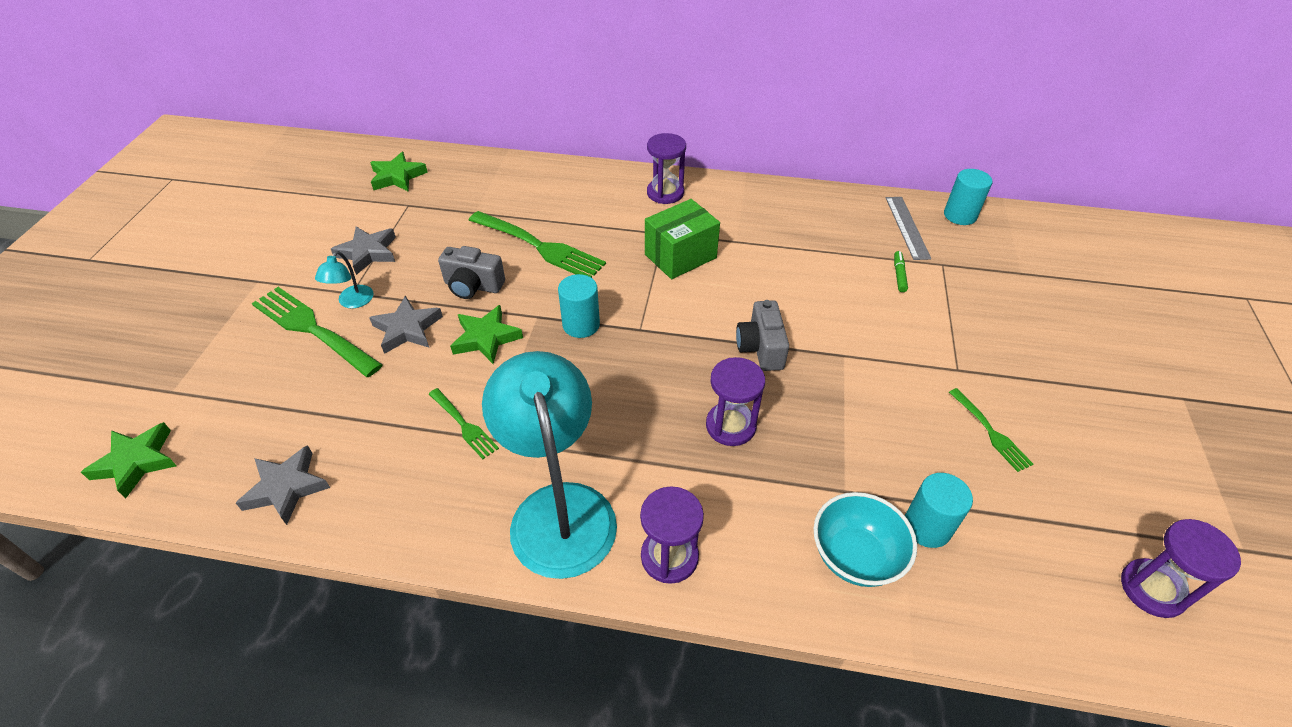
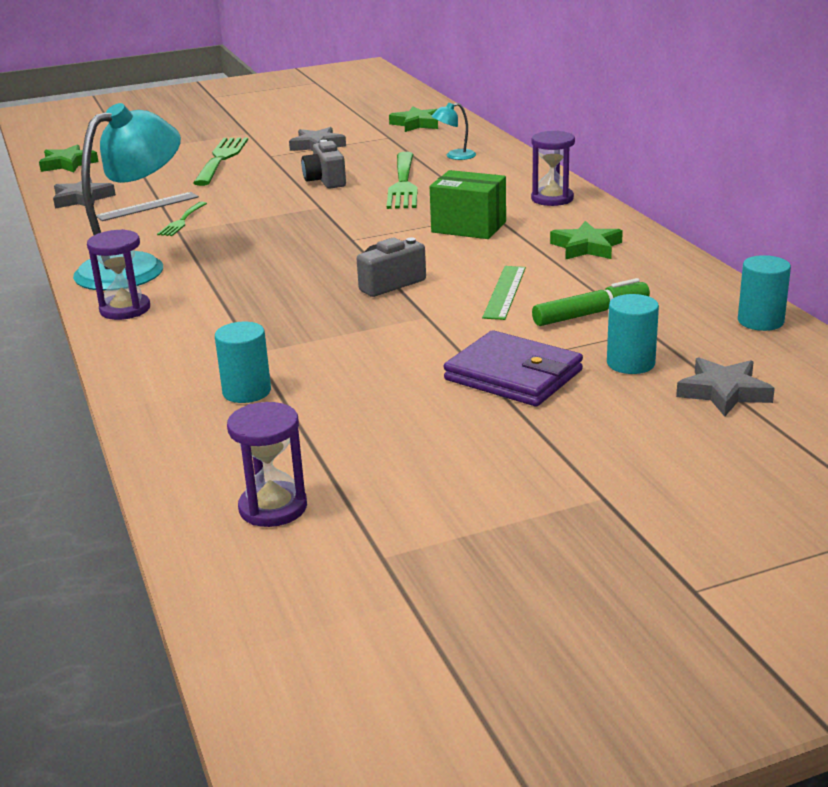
camera: 60 degrees right, 20 degrees down
turquoise lamp [315,251,374,309] -> turquoise lamp moved to [432,102,476,160]
grey star [369,296,443,354] -> grey star moved to [676,358,775,416]
green star [450,305,523,364] -> green star moved to [550,221,623,260]
turquoise cylinder [558,274,600,338] -> turquoise cylinder moved to [607,294,659,374]
purple hourglass [706,357,765,446] -> none
turquoise bowl [814,492,917,587] -> none
grey ruler [886,197,931,260] -> grey ruler moved to [96,192,199,221]
green marker [894,251,908,292] -> green marker [532,278,650,326], size x1.86
green fork [949,388,1033,472] -> none
none -> purple wallet [444,330,583,406]
none -> green ruler [482,266,526,320]

